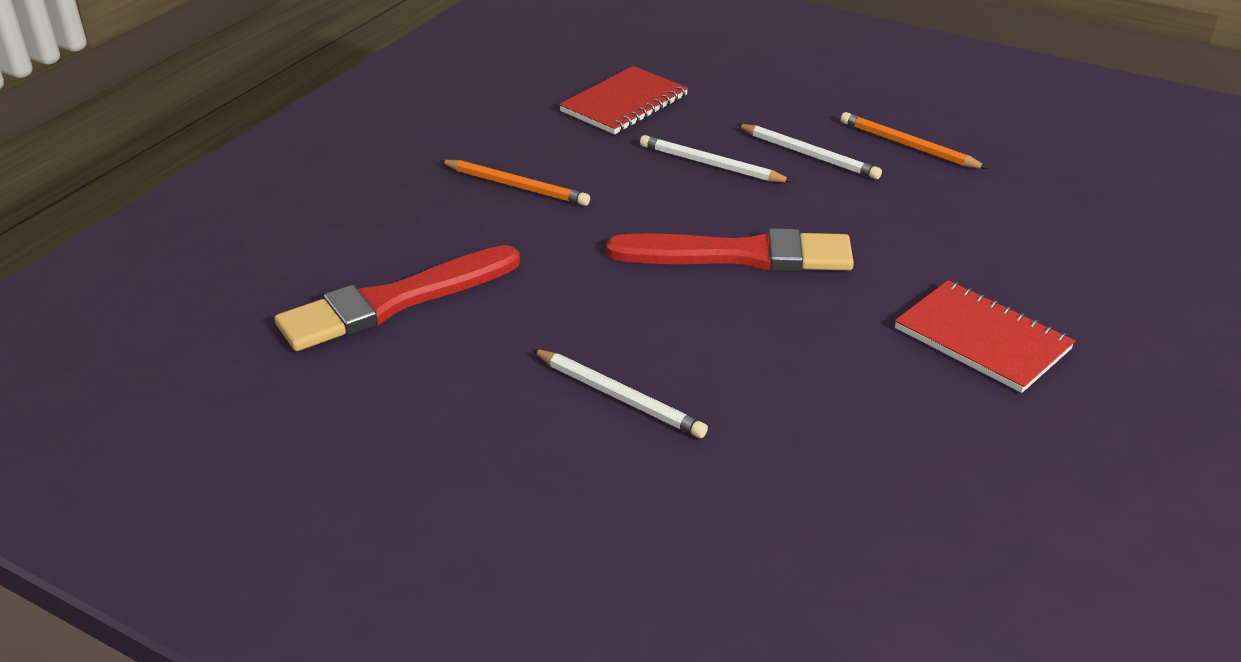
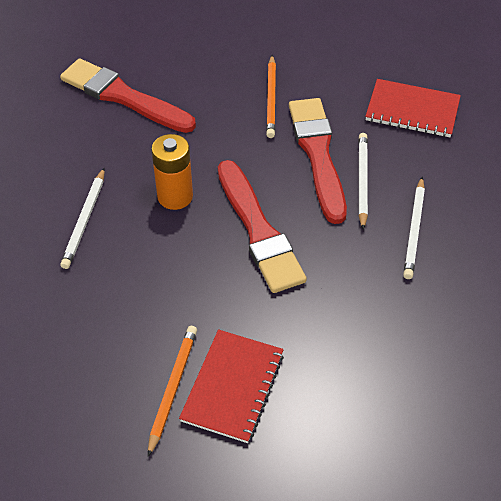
camera: 65 degrees right, 15 degrees up
orange pencil [840,112,988,169] -> orange pencil moved to [148,326,197,457]
none -> orange battery [151,134,193,210]
none -> red brush [289,98,347,224]

